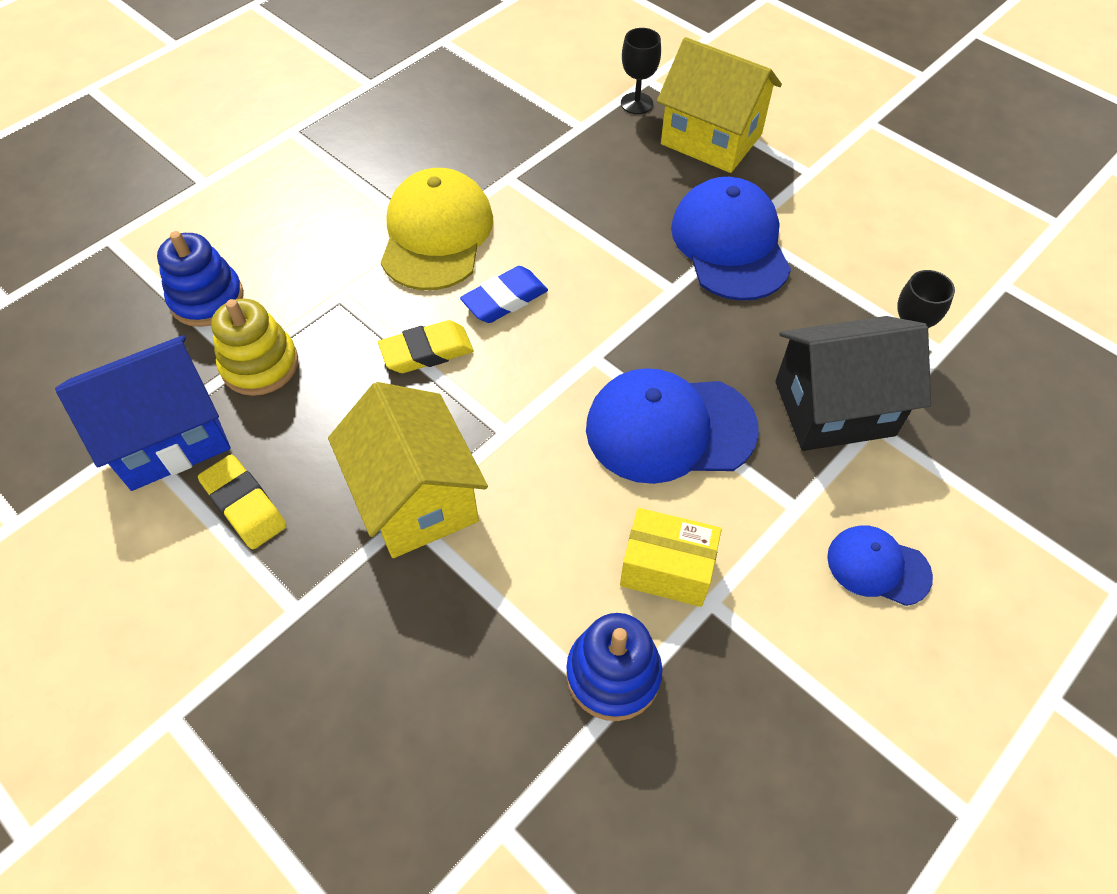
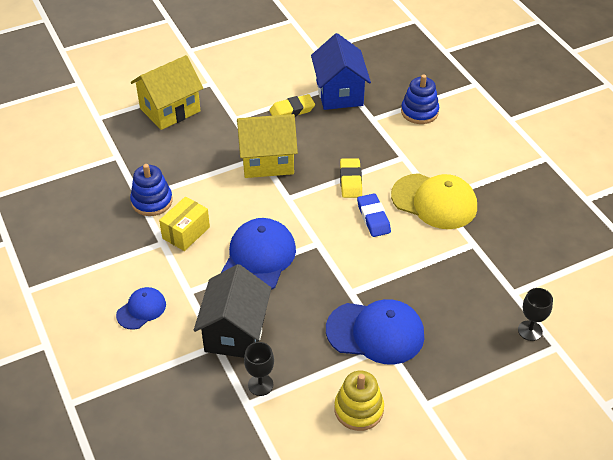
camera: 110 degrees right, 10 degrees down
yellow stacking toy [211,299,298,396] -> yellow stacking toy moved to [334,370,384,431]
yellow house [657,37,782,173] -> yellow house moved to [131,55,203,130]

